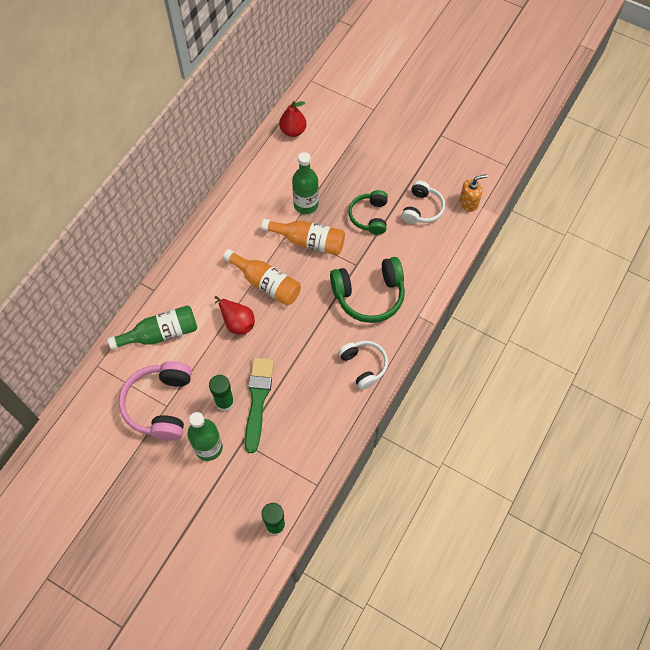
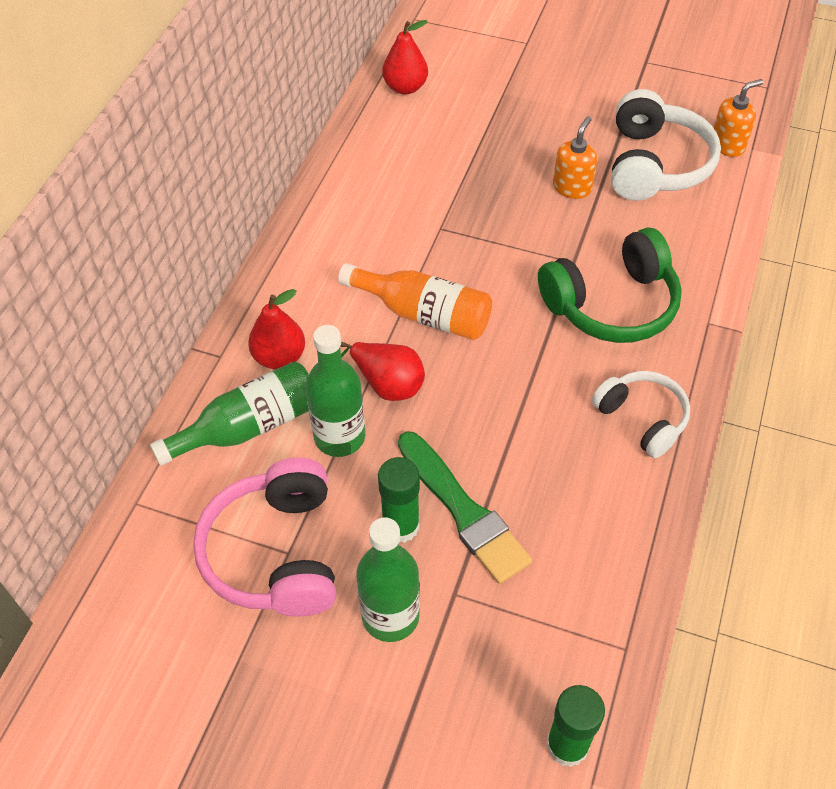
camera: 10 degrees left, 10 degrees down
green brush [245,358,274,453] -> green brush turned 150 degrees clockwise [398,431,532,584]
orange bottle [261,219,345,255] -> none
green bottle [292,152,319,214] -> green bottle moved to [306,325,365,457]
green headphones [348,190,388,235] -> orange soap dispenser [553,116,597,199]
white headphones [402,181,445,224] -> white headphones [611,89,721,201], size x1.58
none -> red pear [248,289,305,369]

